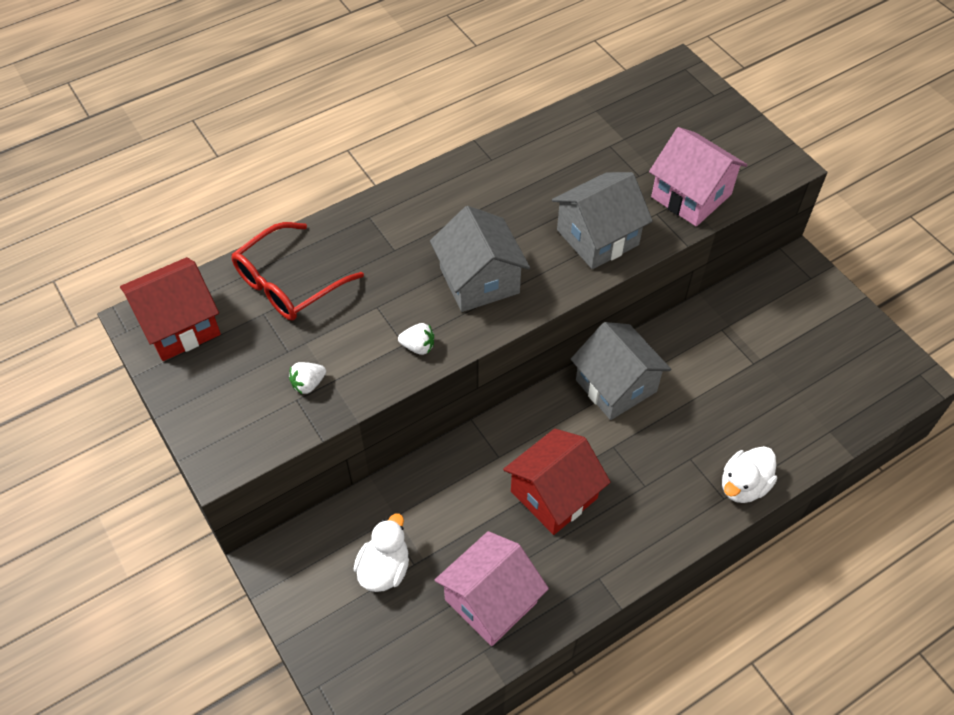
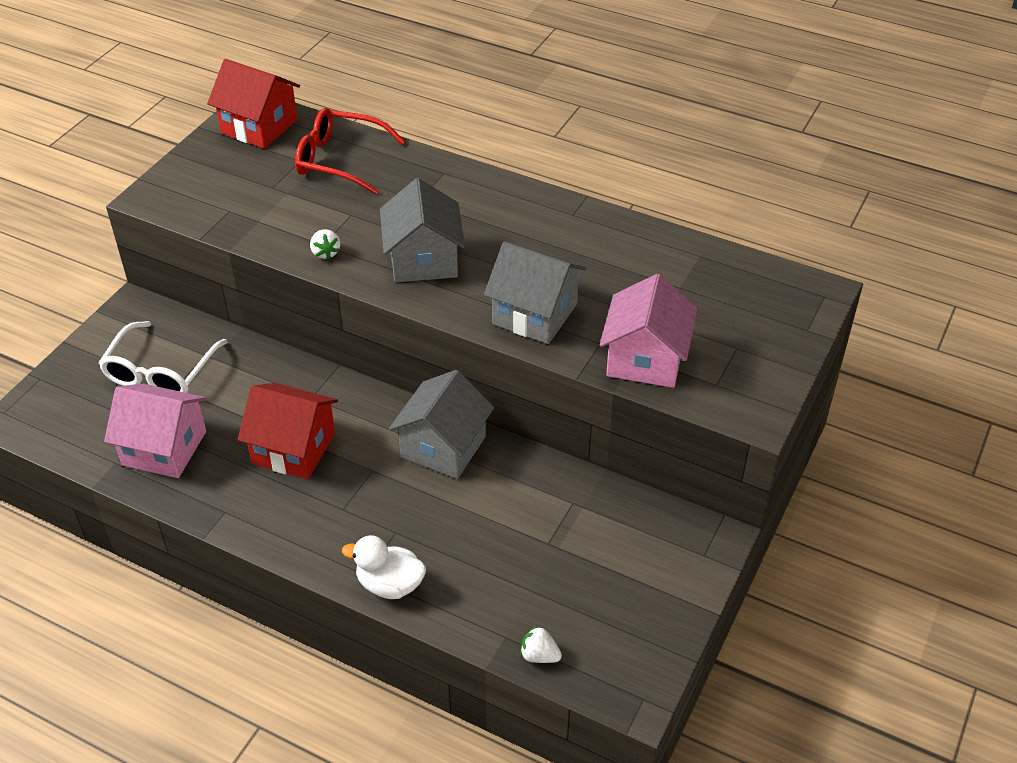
camera: 60 degrees right, 10 degrees down
white strawberry [289,362,326,395] -> white strawberry moved to [520,626,562,663]
white duck [354,513,409,592] -> white glasses [99,321,227,393]
grey house [430,206,530,312] -> grey house turned 45 degrees counterclockwise [380,178,465,282]

